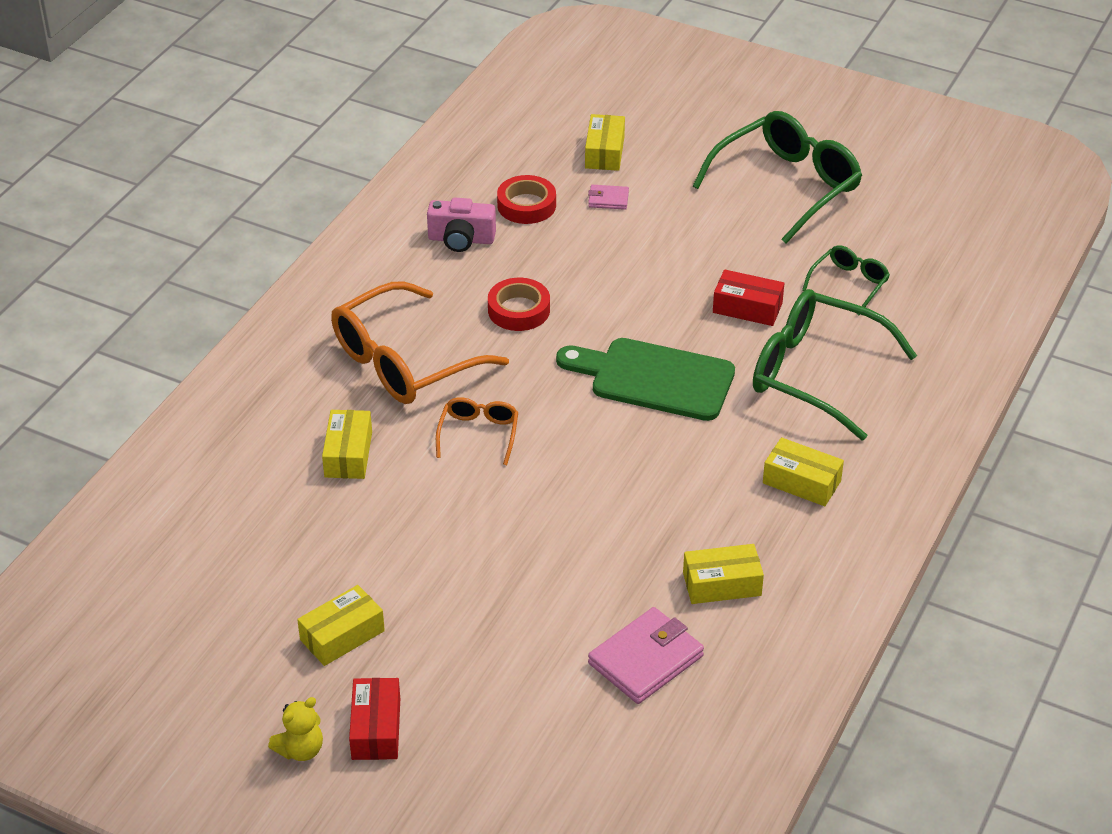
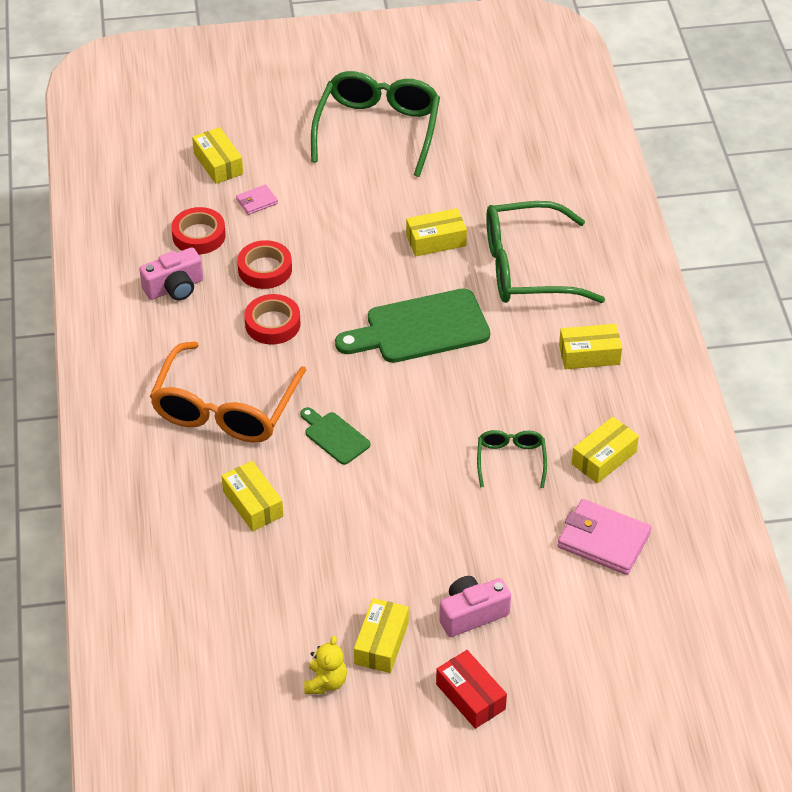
camera: 35 degrees left, 5 degrees up
yellow teddy bear [268,697,323,761] -> yellow teddy bear moved to [304,636,347,694]
orange glasses [436,397,518,465] -> green cutting board [300,407,370,465]
pink wallet [588,607,704,704] -> pink wallet turned 75 degrees counterclockwise [557,499,652,575]
red box [713,270,784,326] -> yellow box [406,208,467,256]
green glasses [802,245,890,315] -> green glasses moved to [477,430,547,488]
none -> red tape [237,240,292,289]
none -> pink camera [439,576,511,637]

